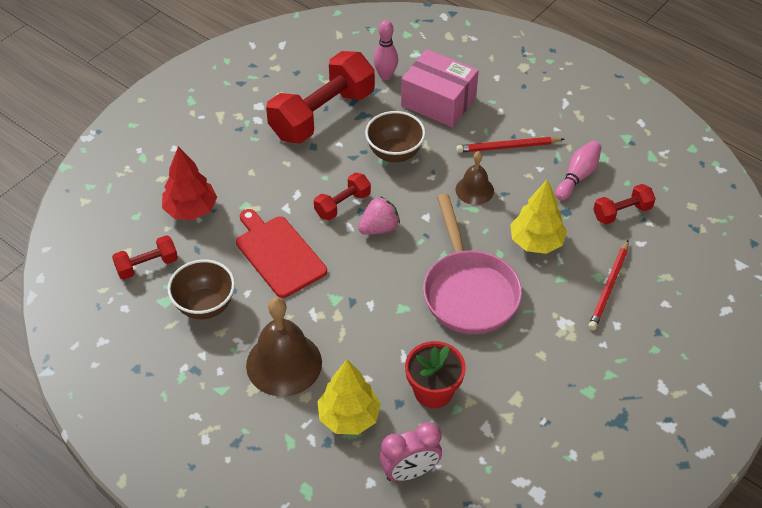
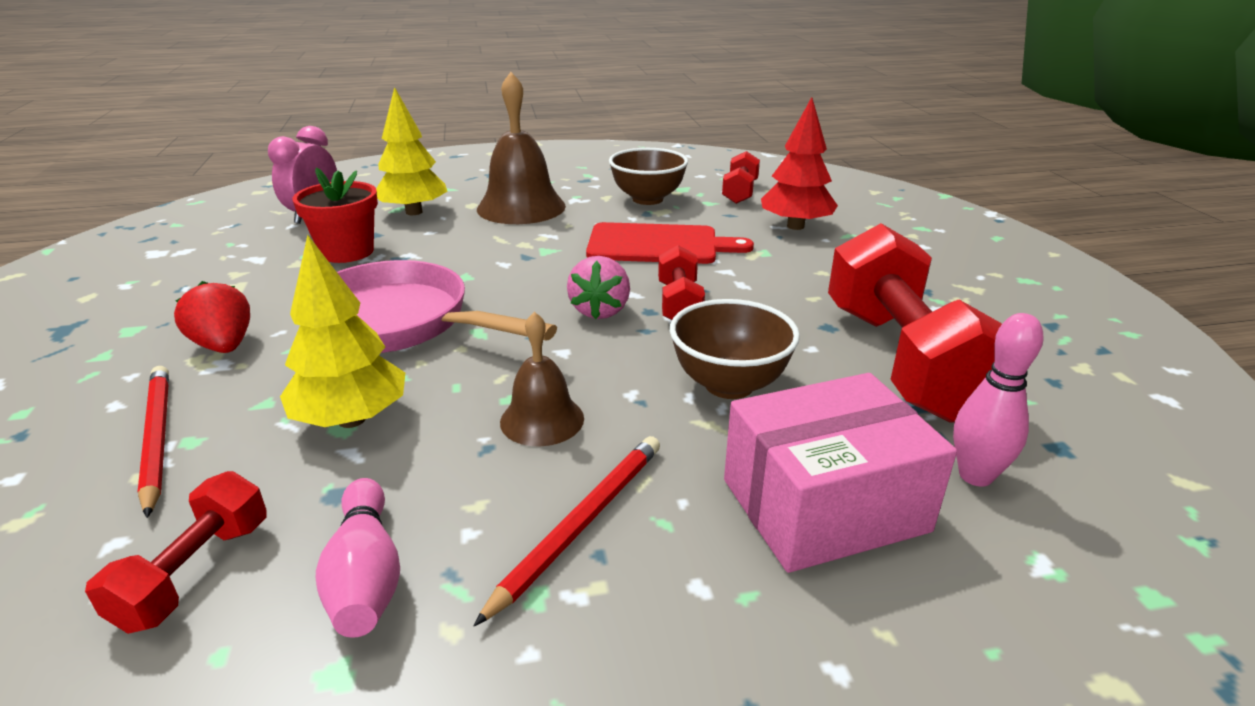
camera: 130 degrees right, 20 degrees down
none -> red strawberry [174,281,250,353]

